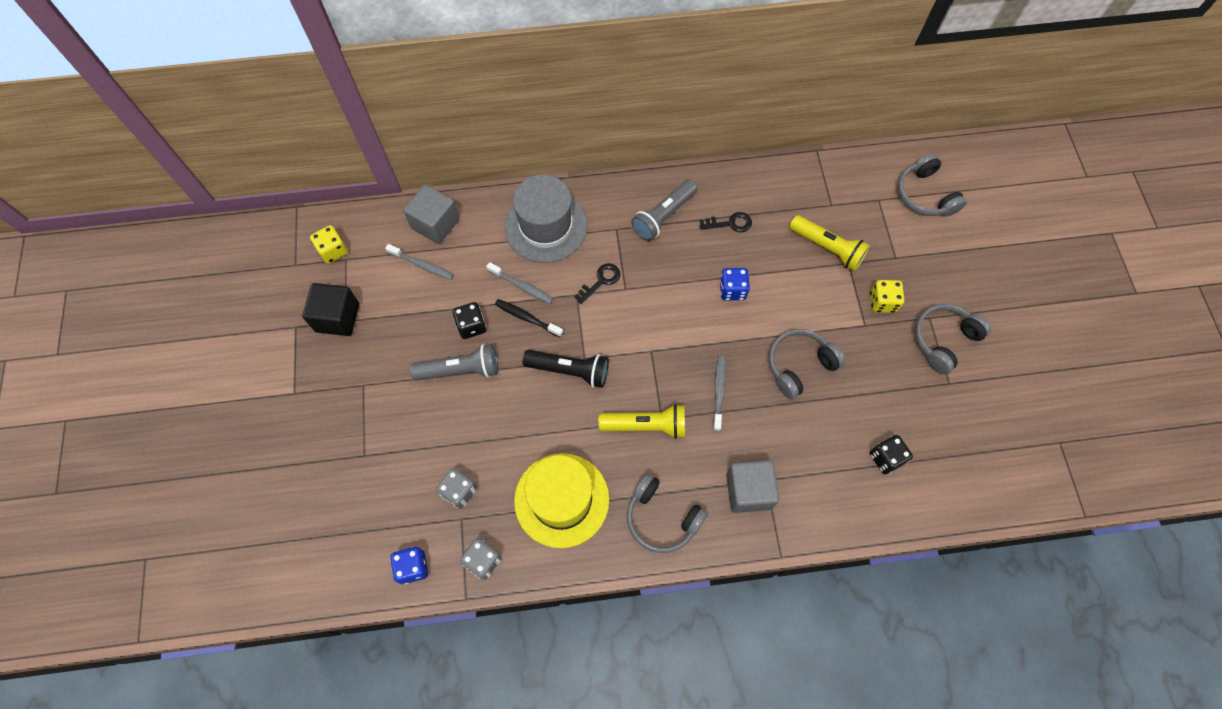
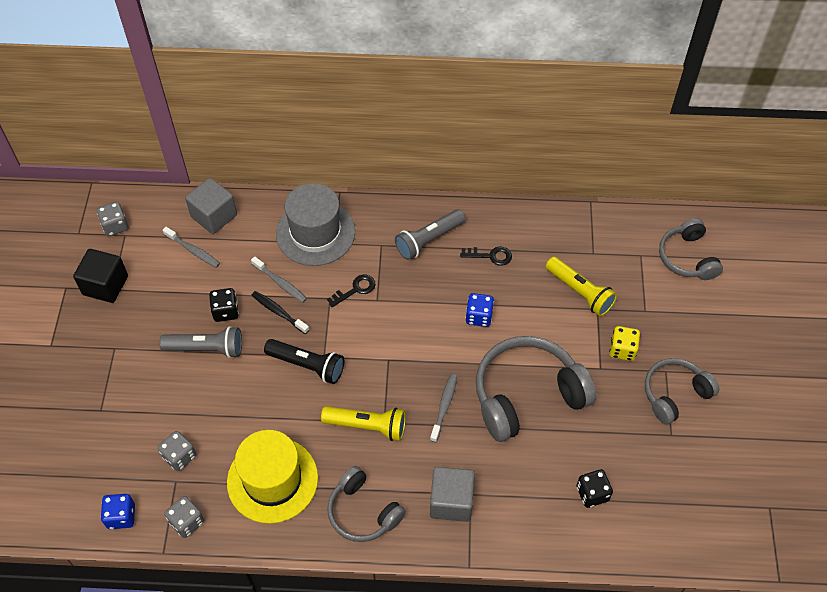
camera: 10 degrees right, 10 degrees down
yellow dice [310,225,348,264] -> grey dice [97,202,128,236]
grey headphones [769,329,845,399] -> grey headphones [476,336,597,442], size x1.64

